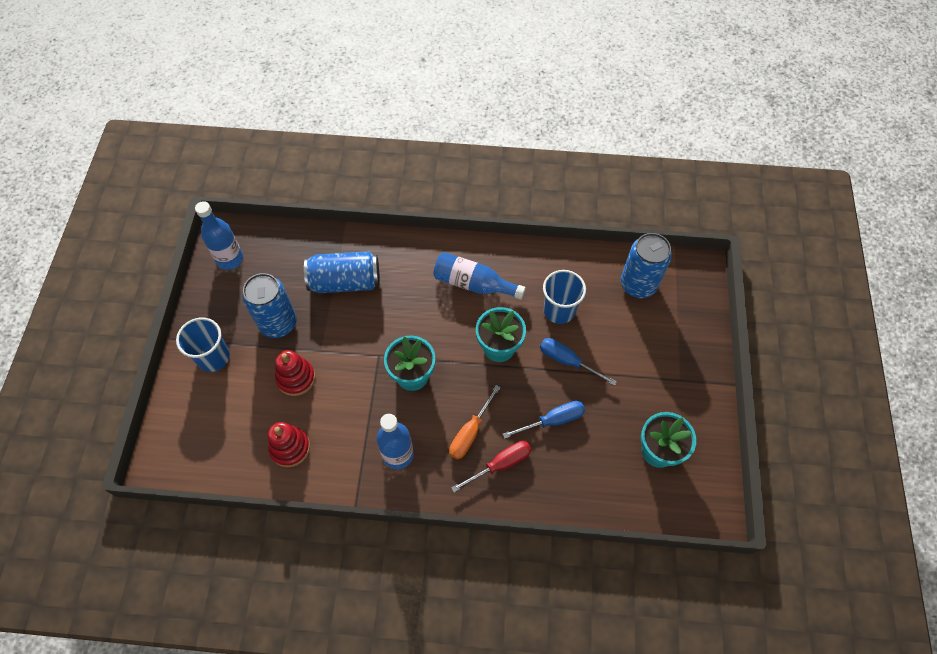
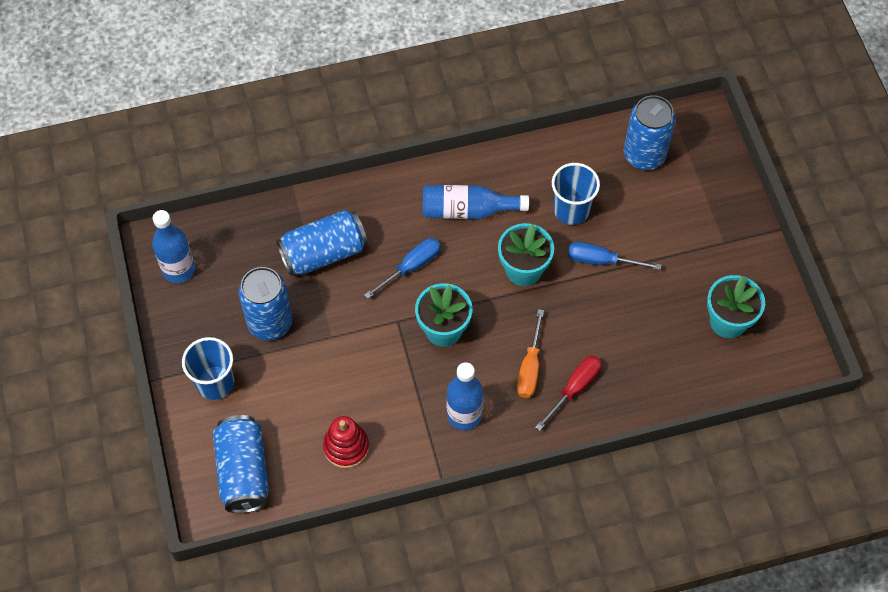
camera: 20 degrees left, 0 degrees up
red stacking toy [275,350,315,396] -> none
blue screwdriver [503,401,585,439] -> blue screwdriver moved to [364,238,441,299]
none -> blue can [213,415,269,513]

